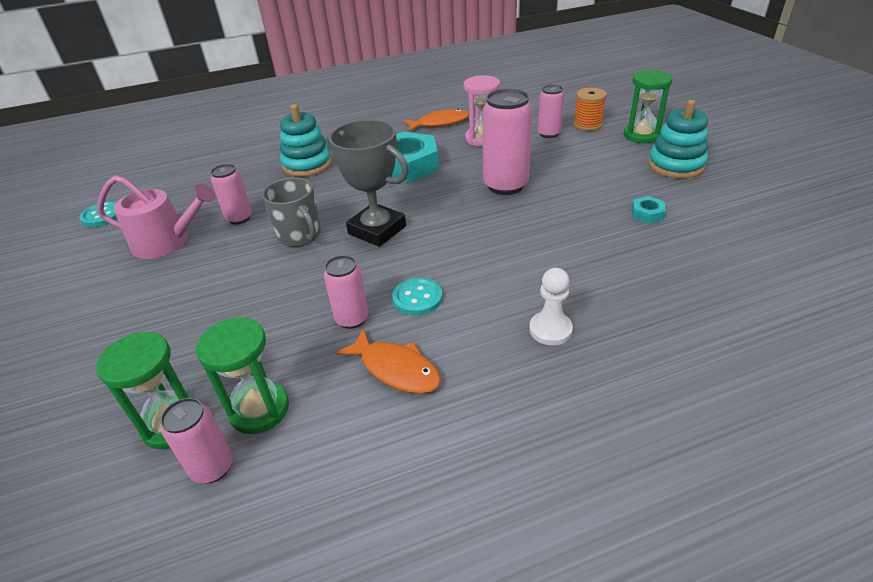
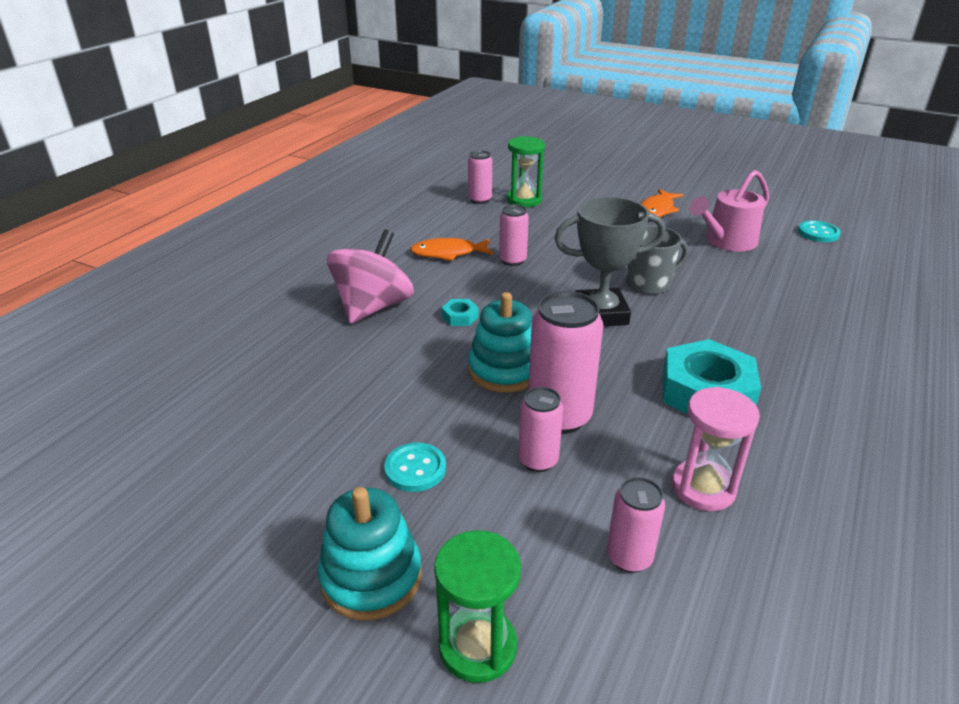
camera: 135 degrees right, 5 degrees down
green hourglass [196,317,289,434] -> none
pink can [211,164,252,224] -> pink can moved to [518,387,563,472]
grey mug [262,178,321,247] -> grey mug turned 150 degrees clockwise [626,225,688,295]
turquoise stacking toy [280,104,332,177] -> turquoise stacking toy moved to [468,292,532,393]
turquoise button [392,278,443,315] -> turquoise button moved to [384,443,446,492]
orange fish [403,109,469,131] -> orange fish moved to [641,189,683,217]
white pawn [529,268,573,345] -> pink spinning top [327,229,414,324]
orange spool [573,88,607,131] -> none
turquoise nut [632,196,666,224] -> turquoise nut moved to [442,299,479,326]

